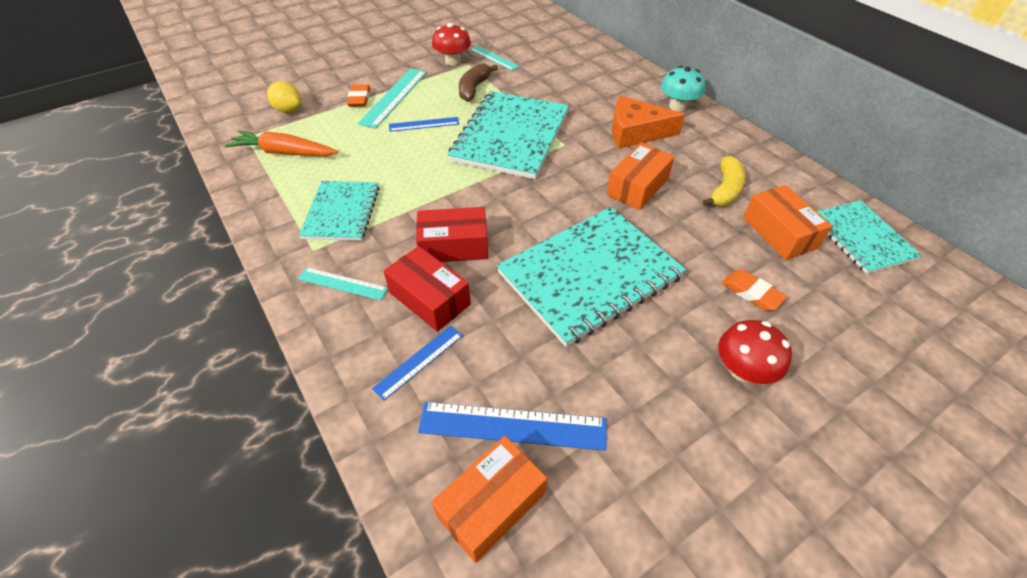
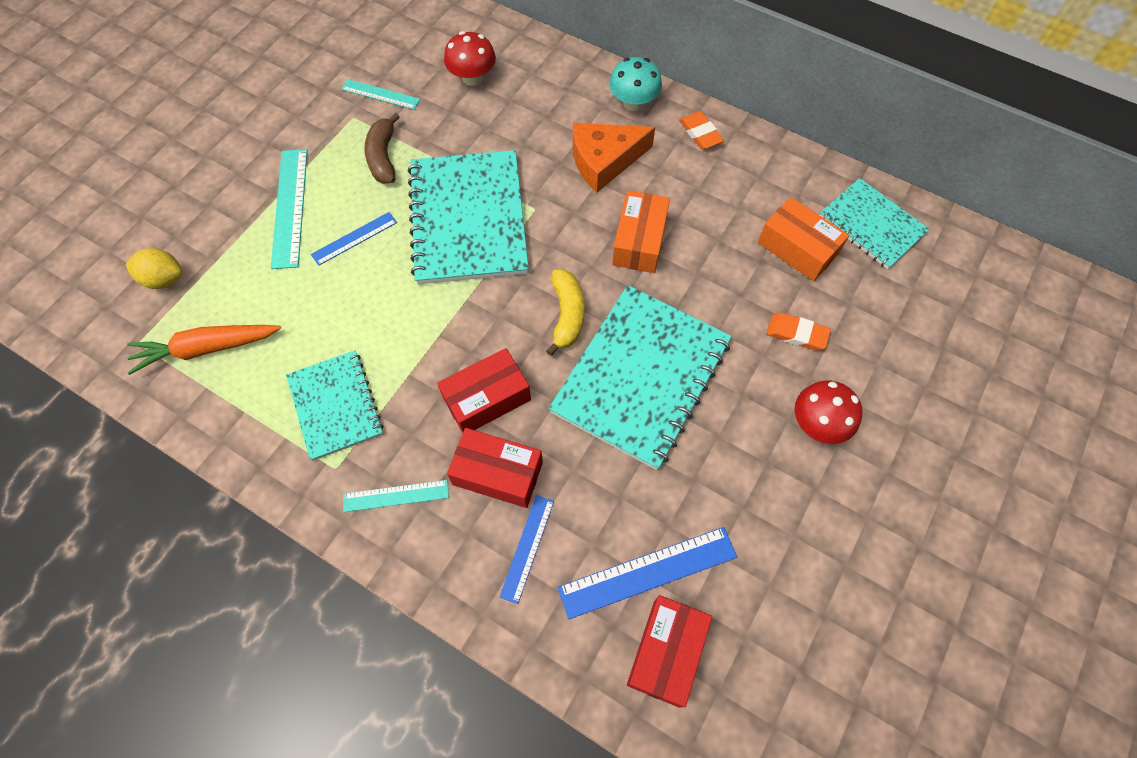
camera: 25 degrees left, 15 degrees up
orange eraser [347,84,370,107] -> orange eraser moved to [679,111,724,150]
orange box [431,436,547,563] -> red box [627,595,712,707]
red mushroom [432,23,471,65] -> red mushroom moved to [444,31,496,86]
yellow banana [703,156,745,206] -> yellow banana moved to [546,270,584,356]

